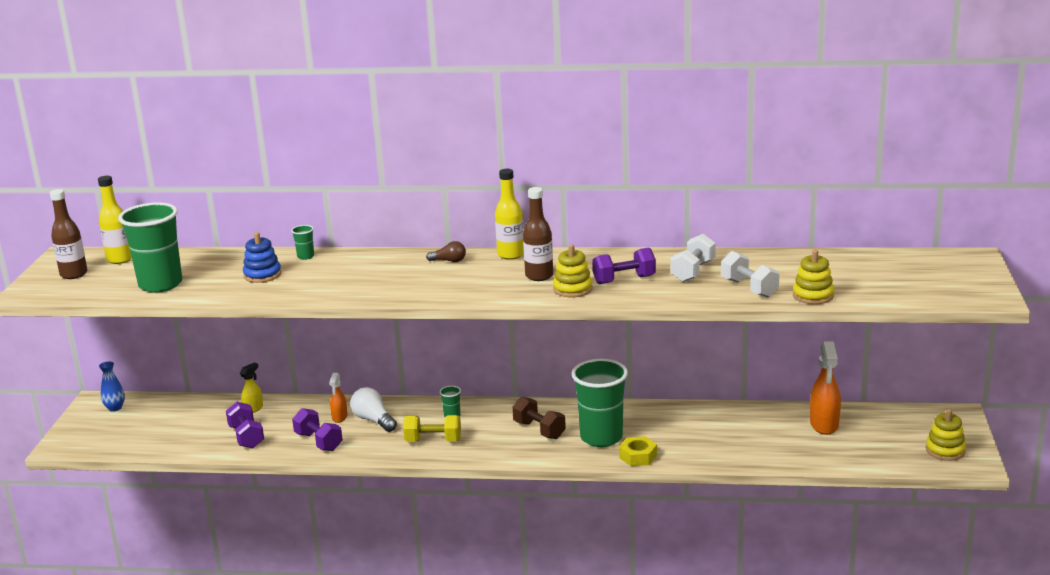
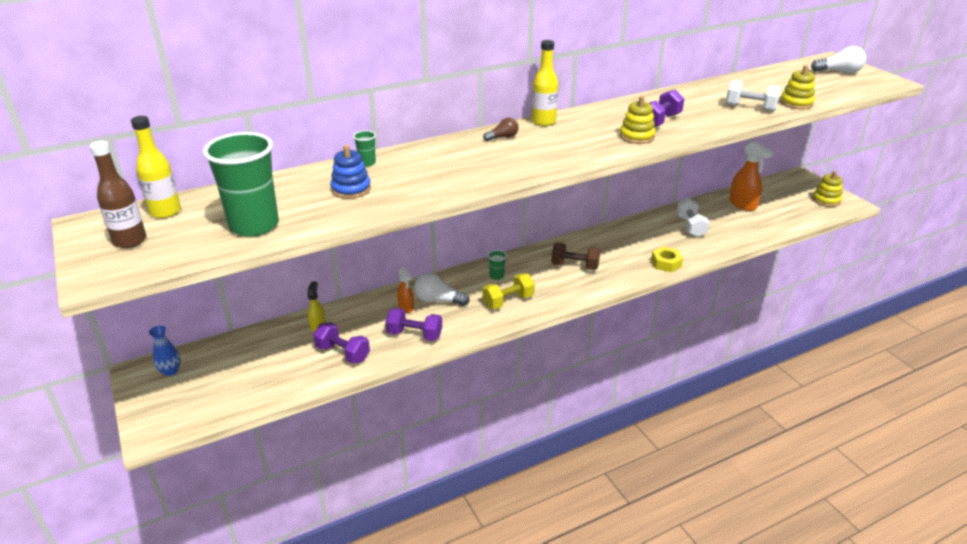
camera: 35 degrees left, 10 degrees up
brown bottle [523,187,553,281] -> none
green cup [571,359,628,447] -> none
white dumbbell [670,234,716,282] -> white dumbbell moved to [676,198,710,237]
none -> white light bulb [811,46,866,73]

